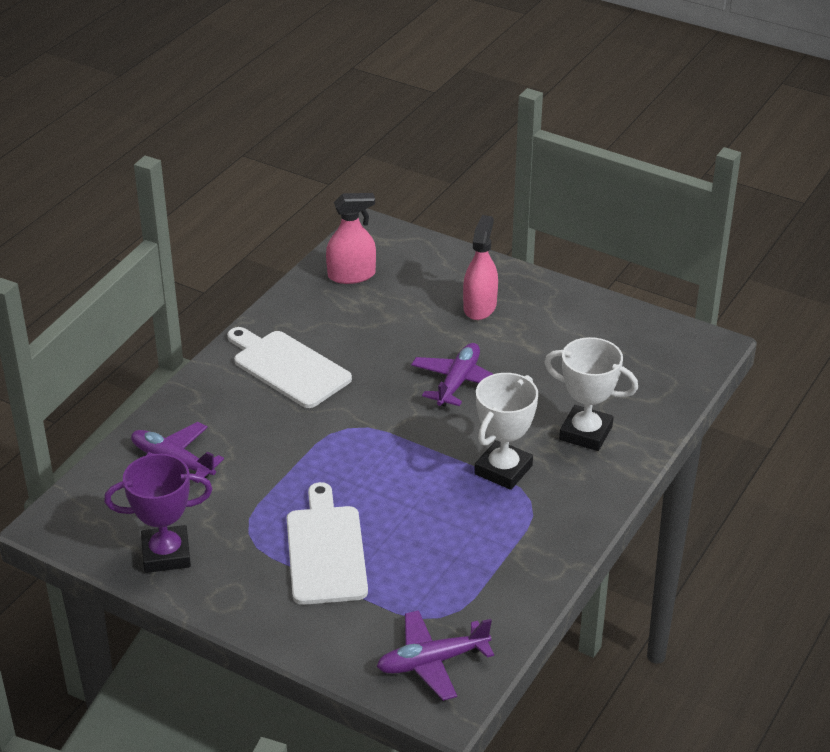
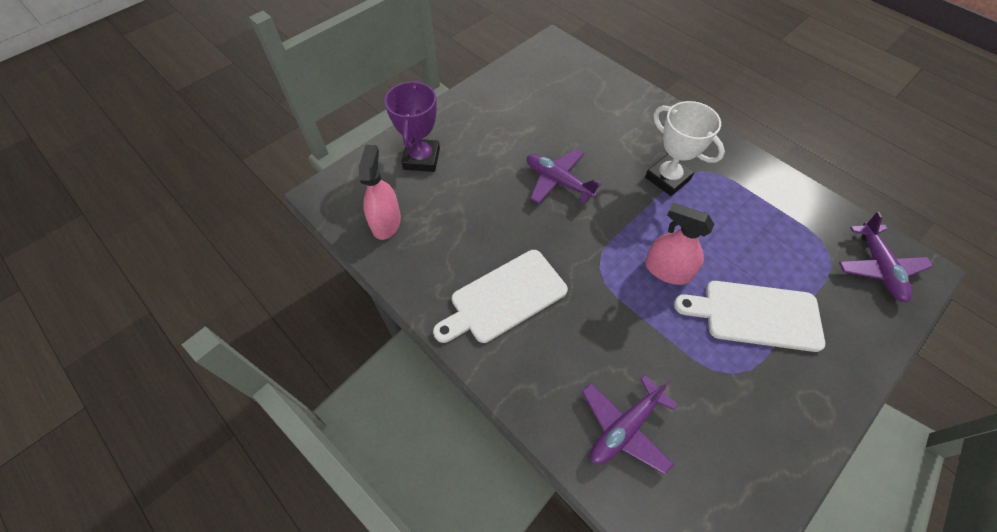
camera: 75 degrees left, 20 degrees up
purple trophy [104,454,213,573] -> purple trophy moved to [384,80,440,172]
pink spray bottle [463,215,498,320] -> pink spray bottle moved to [645,203,714,285]
white trophy [544,337,638,451] -> none

